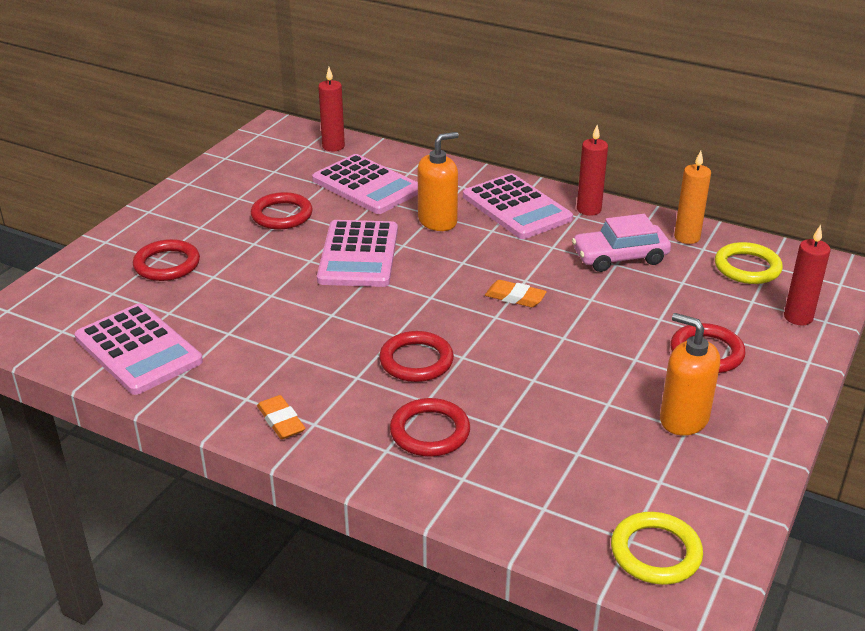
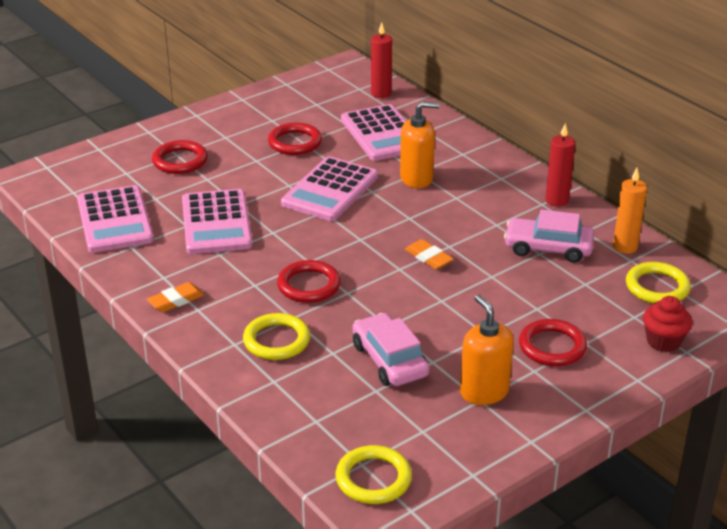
camera: 25 degrees right, 0 degrees up
orange eraser [257,395,305,439] -> orange eraser turned 60 degrees clockwise [147,282,204,312]
red ring [390,398,470,457] -> yellow ring [243,313,310,360]
pink calculator [463,173,573,239] -> pink calculator moved to [182,189,253,254]
red candle [784,225,831,325] -> red cupcake [643,296,692,352]
none -> pink car [352,313,429,386]

